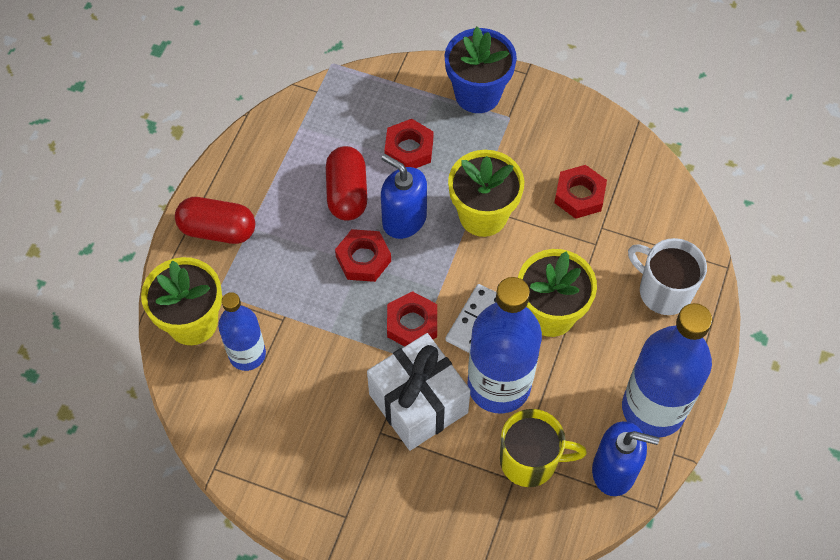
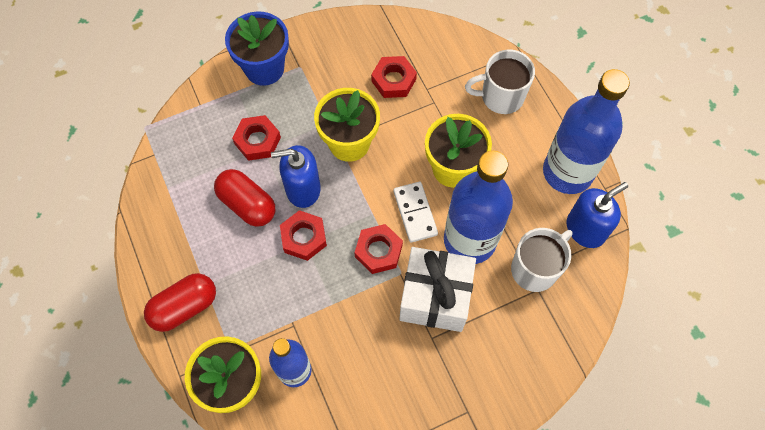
camera: 45 degrees left, 5 degrees up
yellow mug [500,409,587,487] -> white mug [511,228,573,292]

